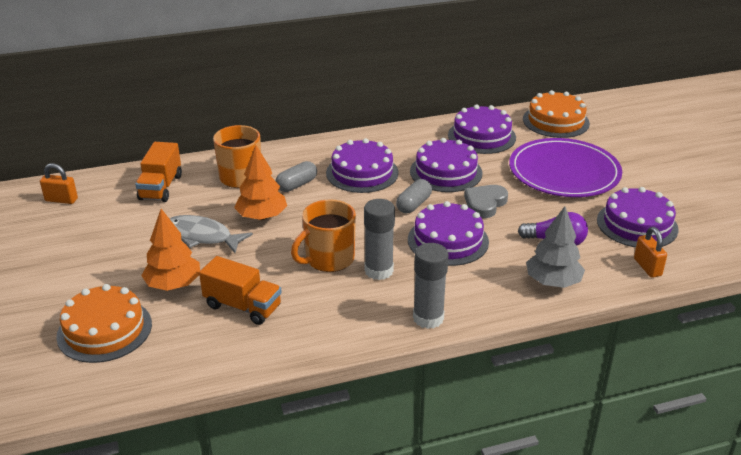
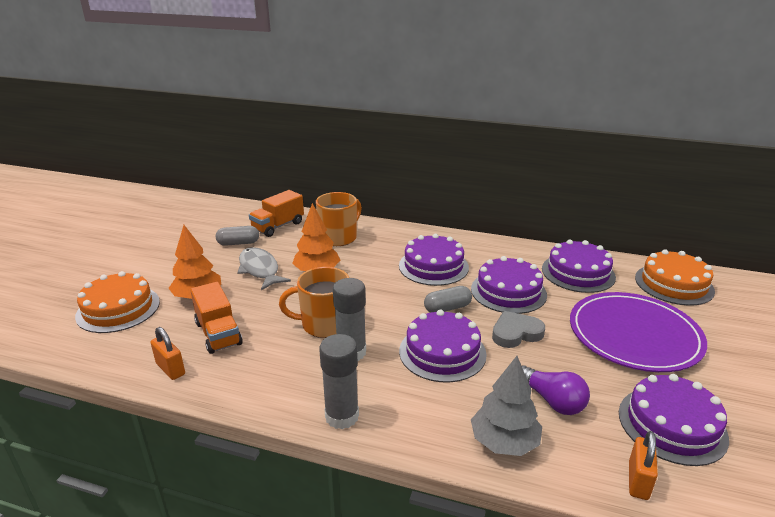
camera: 35 degrees right, 5 degrees down
orange padlock [40,163,78,204] -> orange padlock moved to [151,327,185,380]
grey capsule [276,161,317,192] -> grey capsule moved to [216,226,259,246]

